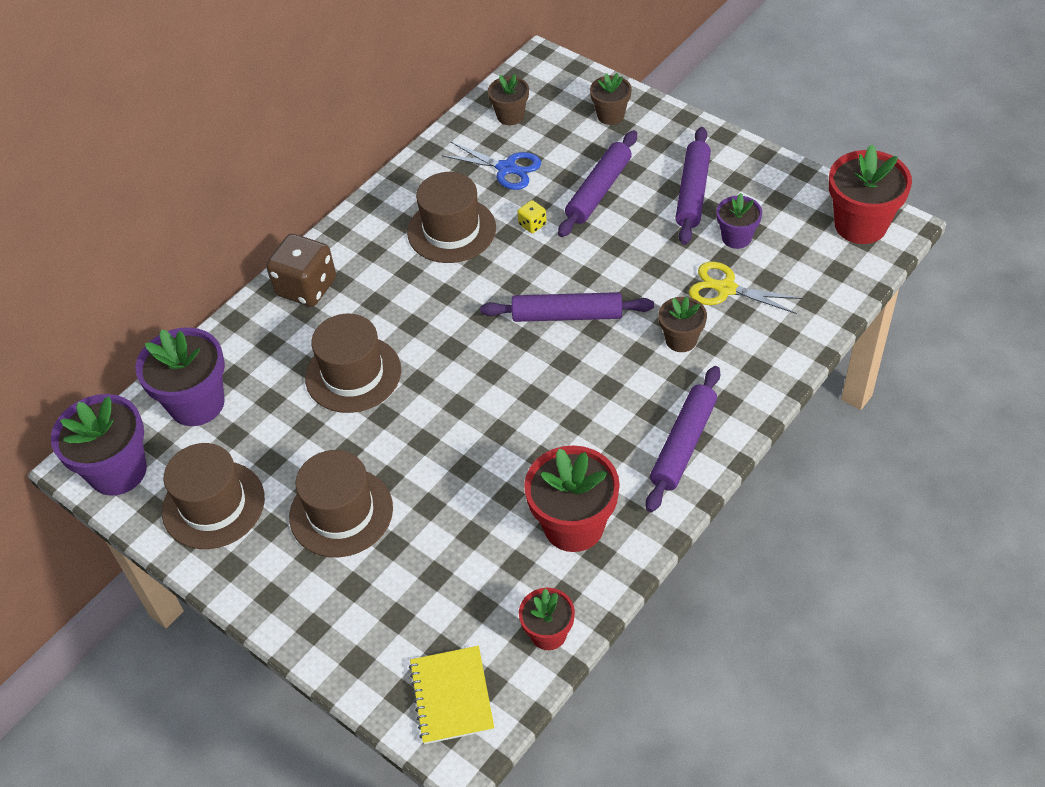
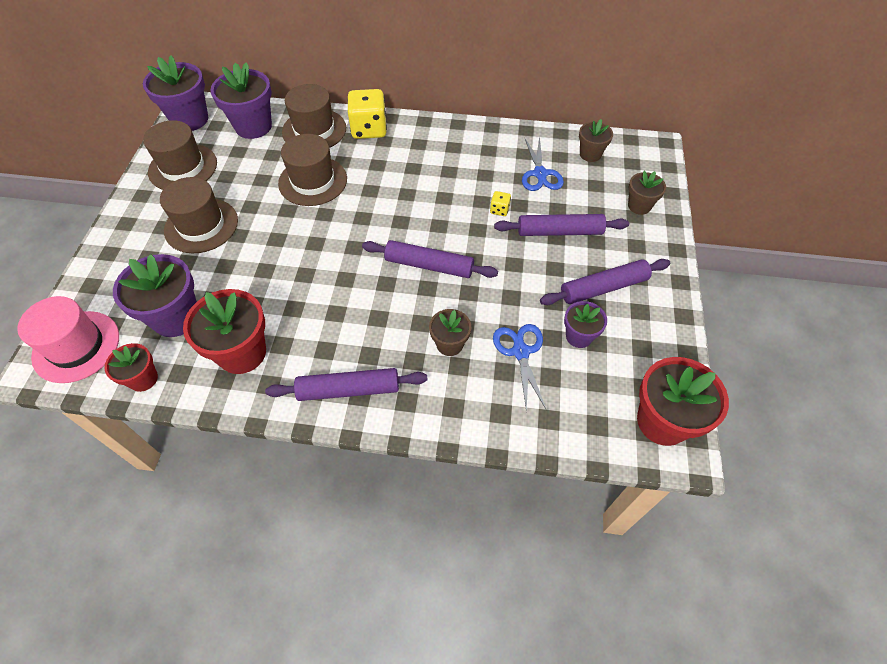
camera: 55 degrees right, 5 degrees up
brown dice [266,234,336,307] -> yellow dice [347,89,387,139]
brown hat [407,172,496,263] -> brown hat moved to [282,84,346,148]
yellow notebook [409,646,494,744] -> pink hat [17,296,119,383]
purple rolling pin [480,292,654,322] -> purple rolling pin turned 45 degrees counterclockwise [362,240,498,278]
yellow scissors [689,262,802,314] -> blue scissors [493,324,546,412]
none -> purple flower pot [113,254,197,337]

